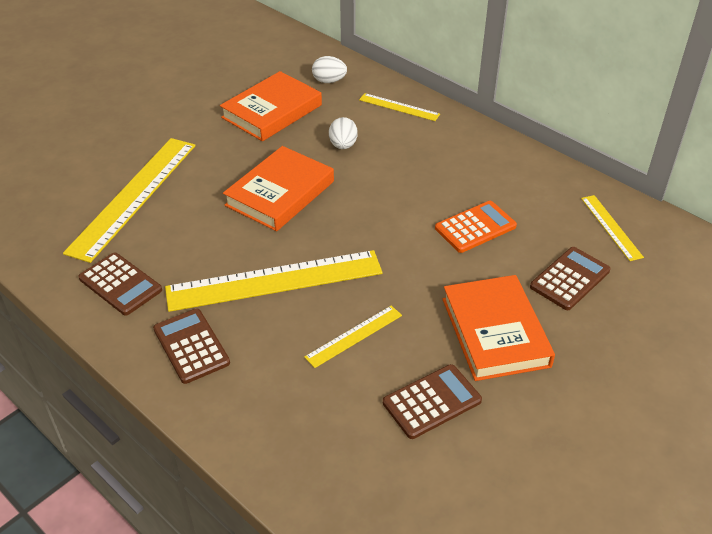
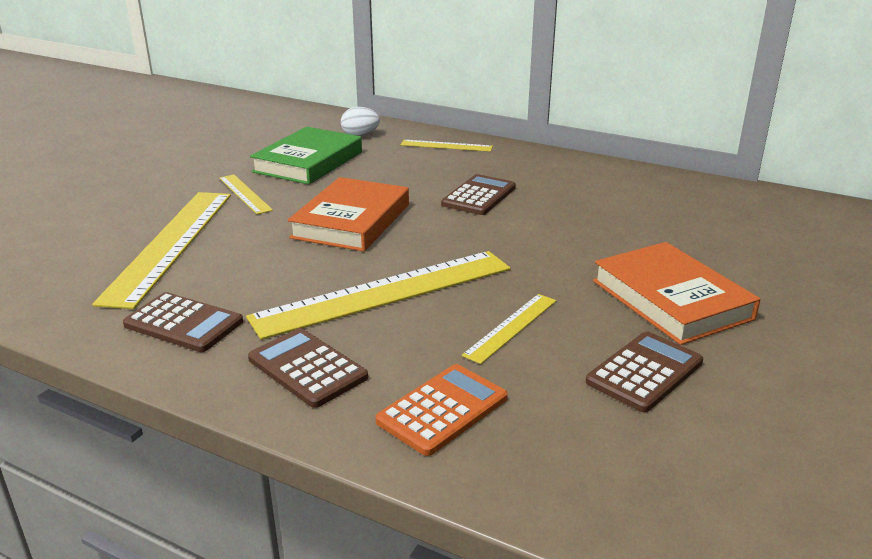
camera: 15 degrees left, 15 degrees down
orange book [220,71,322,141] -> green book [250,127,362,185]
white egg [329,117,358,149] -> none
orange calculator [435,201,517,253] -> orange calculator moved to [375,364,508,456]
brown calculator [530,247,610,310] -> brown calculator moved to [441,174,516,215]
yellow ruler [581,195,644,261] -> yellow ruler moved to [219,175,273,215]

